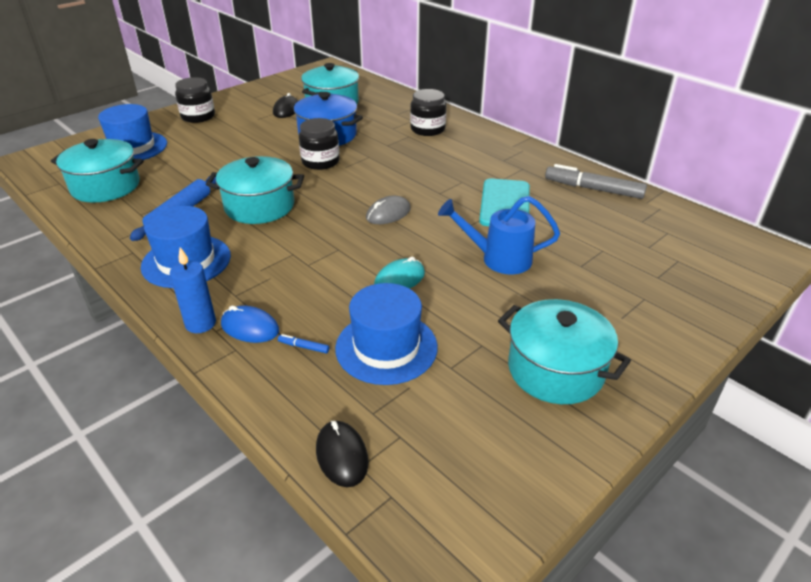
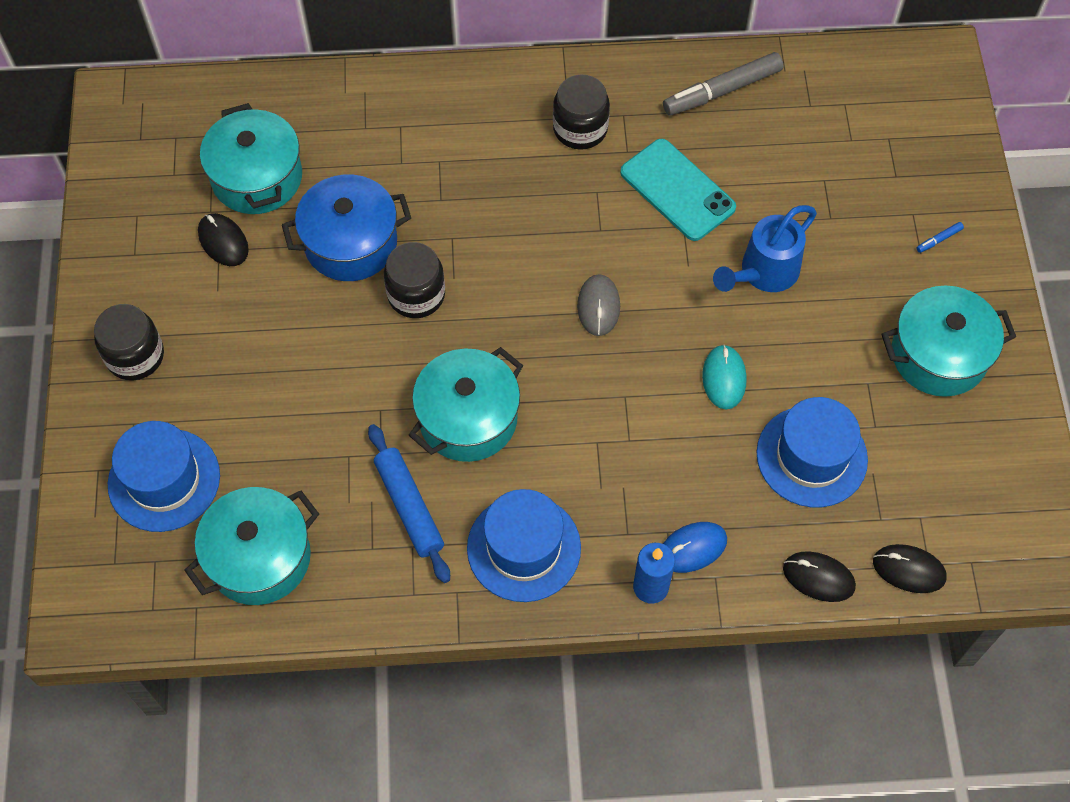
camera: 50 degrees left, 25 degrees up
blue marker [278,334,329,353] -> blue marker moved to [917,222,964,253]
black jar [410,89,446,136] -> black jar moved to [553,75,610,150]
none -> black mouse [783,551,856,602]

